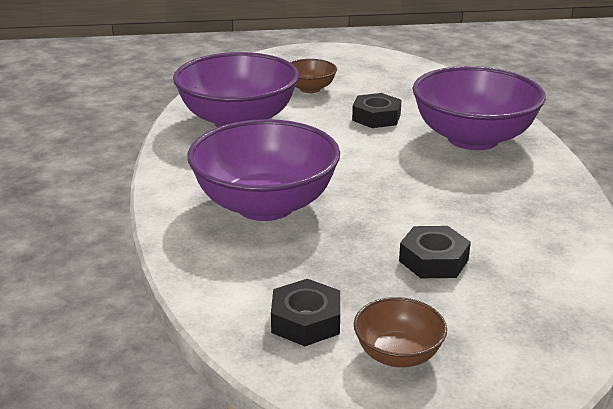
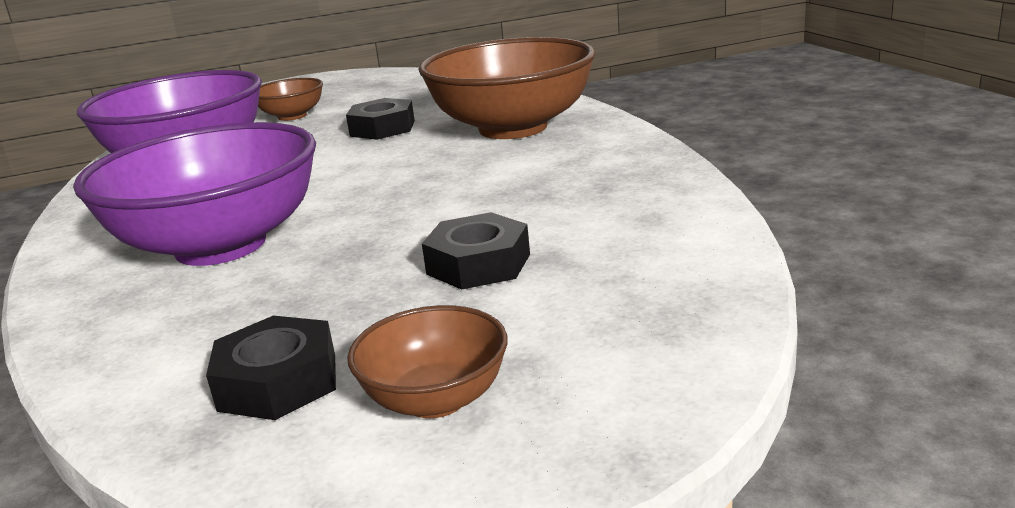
camera: 10 degrees left, 5 degrees down
purple bowl [412,66,546,150] -> brown bowl [419,37,596,139]

